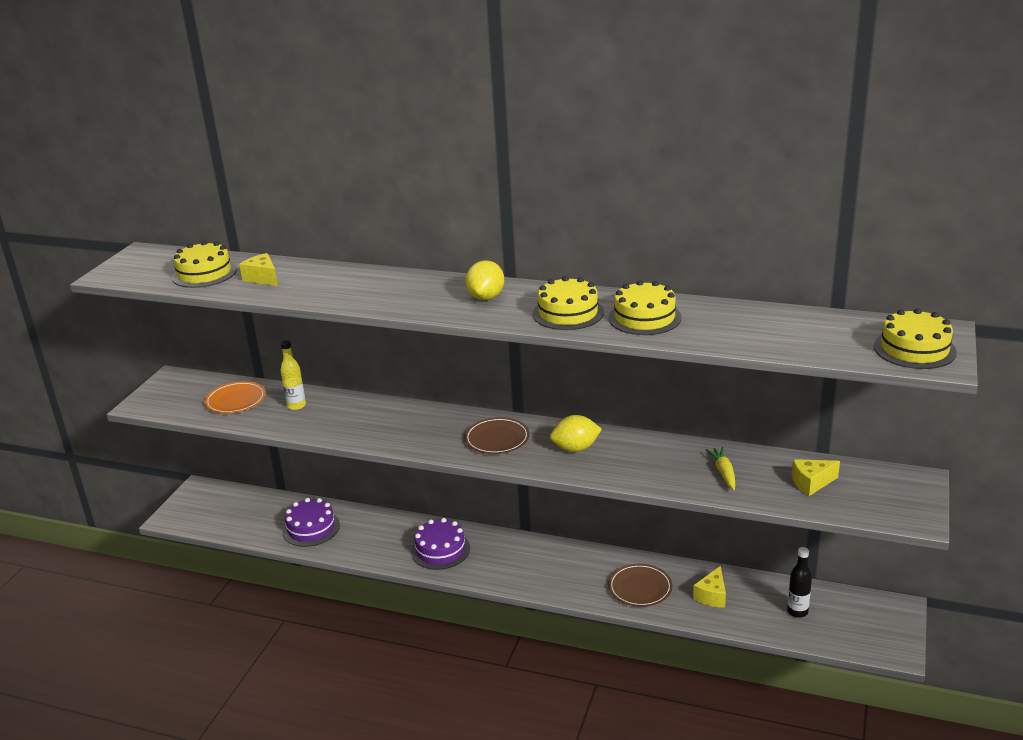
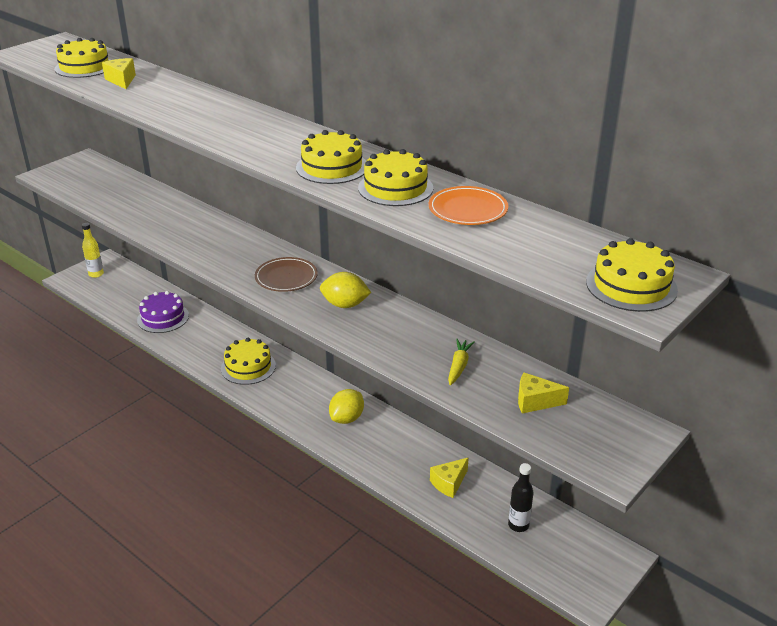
camera: 20 degrees right, 5 degrees up
orange plate [205,381,266,414] -> orange plate moved to [429,186,508,225]
yellow bottle [281,340,306,410] -> yellow bottle moved to [82,223,104,278]
purple cake [411,518,470,570] -> yellow cake [221,338,276,385]
yellow lemon [466,260,504,300] -> yellow lemon moved to [329,389,364,424]
brown plate [609,564,673,607] -> none

